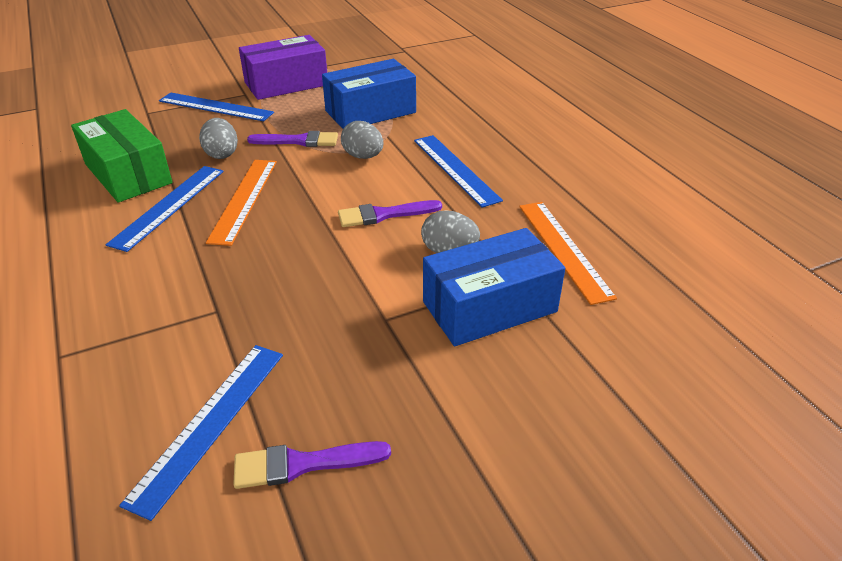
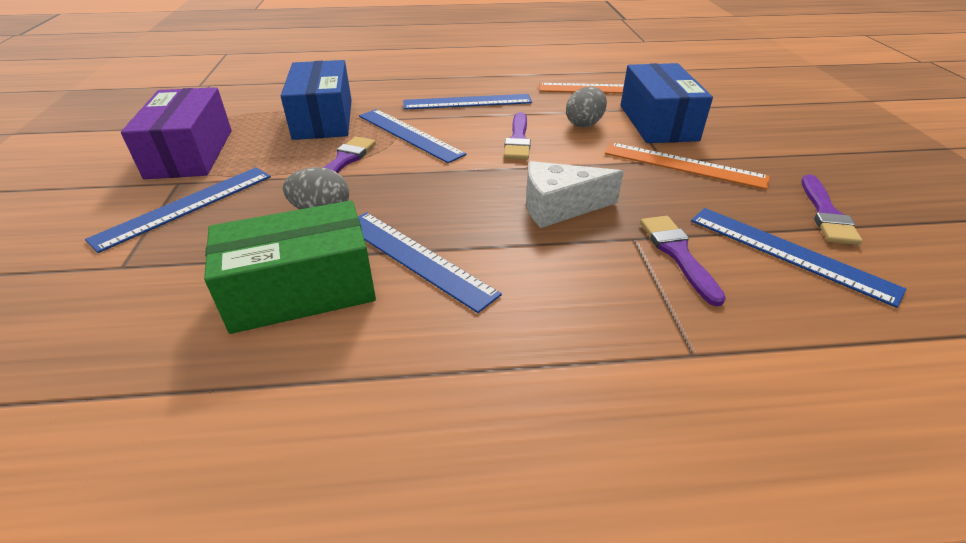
camera: 70 degrees left, 0 degrees up
orange ruler [206,160,277,246] -> orange ruler moved to [605,143,770,190]
grey egg [341,121,383,159] -> blue ruler [359,109,466,163]
none -> white cheese [526,161,624,228]
none -> purple brush [640,216,726,306]

